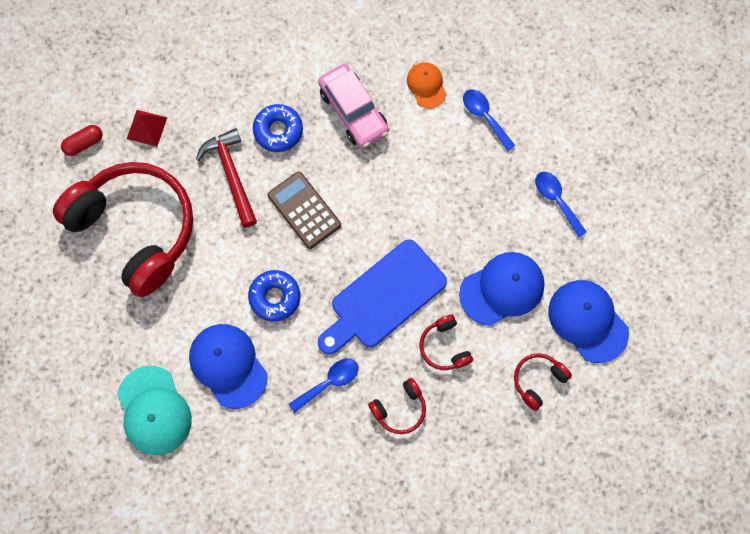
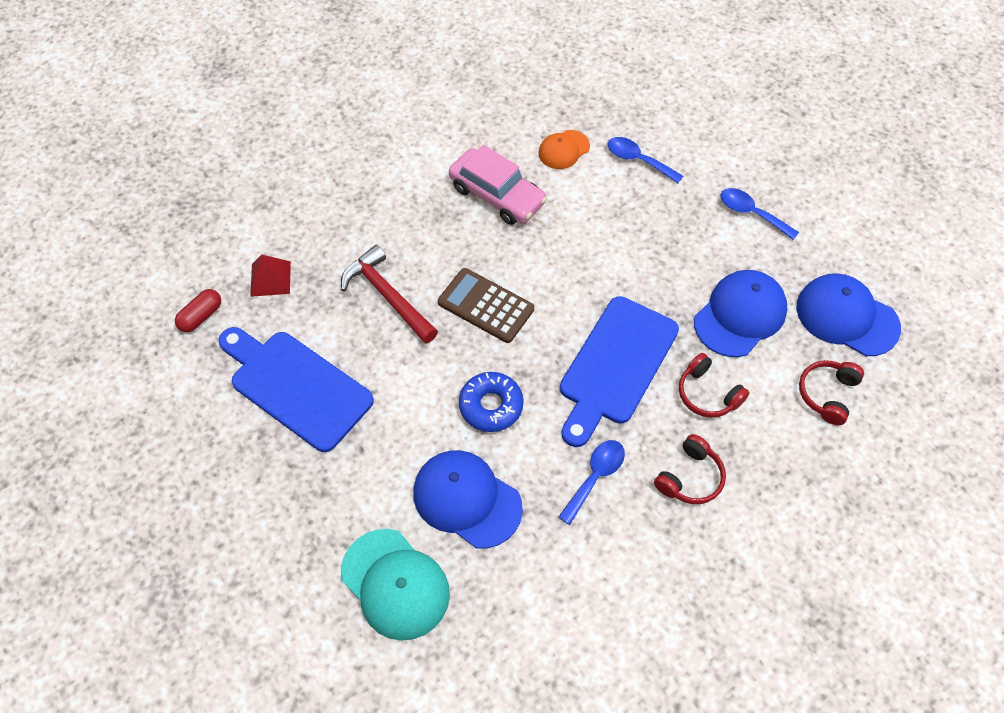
camera: 20 degrees left, 15 degrees down
red headphones [53,162,193,297] -> blue cutting board [218,327,374,452]
blue donut [253,104,303,152] -> none
orange cap [407,62,447,108] -> orange cap turned 90 degrees counterclockwise [539,130,590,169]

